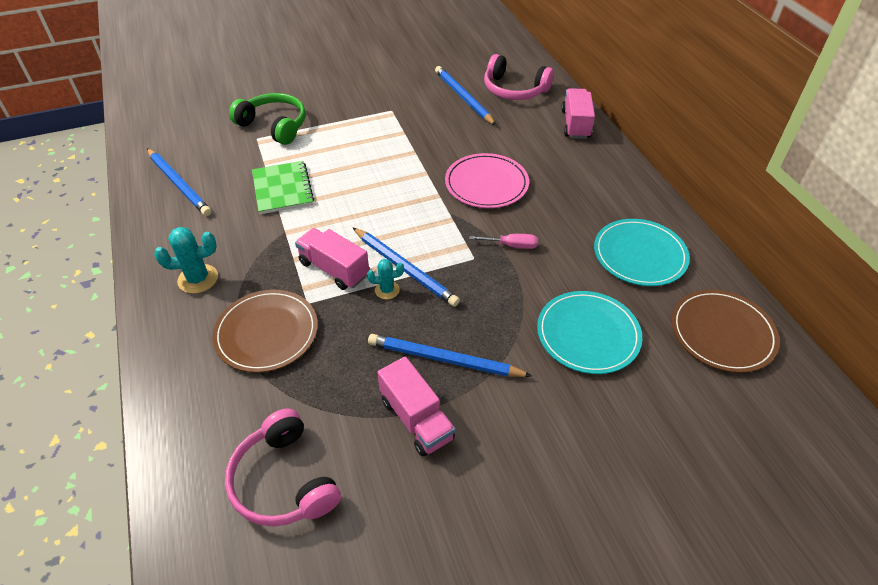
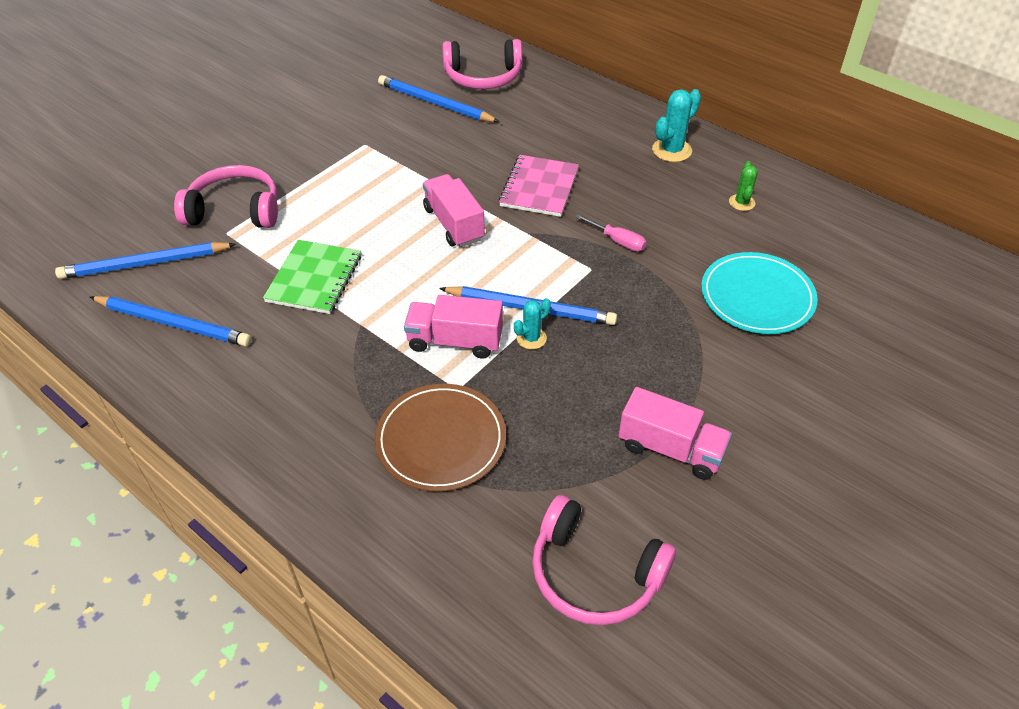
camera: 30 degrees left, 0 degrees up
turquoise cactus [154,227,218,294] -> turquoise cactus moved to [652,89,701,162]
green headphones [229,93,306,145] -> pink headphones [174,165,278,228]
green notebook [252,161,314,214] -> green notebook turned 60 degrees clockwise [263,240,361,314]
blue pencil [368,334,532,377] -> blue pencil moved to [55,242,236,279]
pink plate [445,153,529,208] -> pink notebook [499,155,579,217]
pink screwdriver [469,234,538,249] -> pink screwdriver turned 60 degrees clockwise [575,214,646,251]
pink truck [561,88,595,139] -> pink truck moved to [423,174,485,247]
turquoise plate [594,219,690,286] -> green cactus [729,161,758,211]
brown plate [671,290,780,373] -> none

